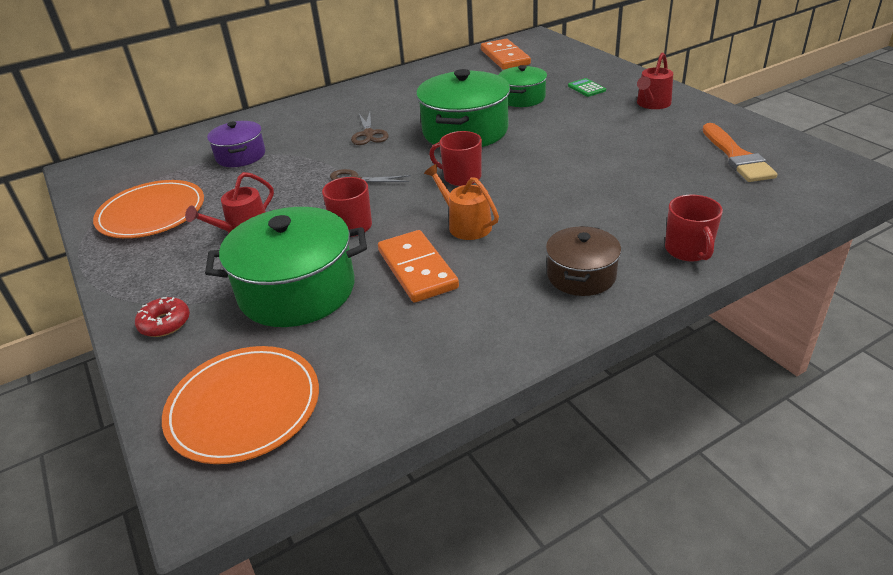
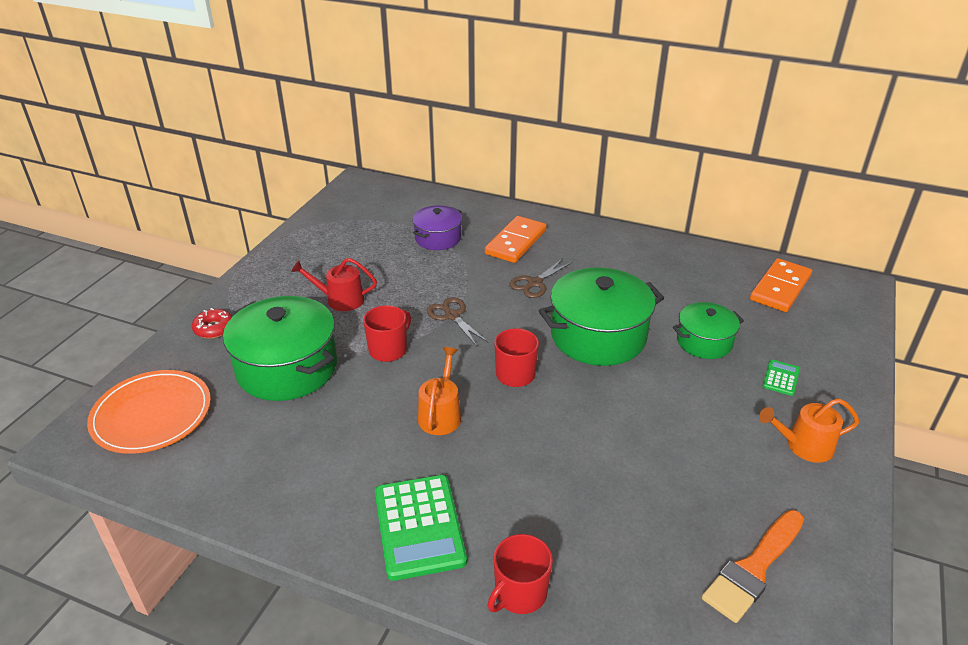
camera: 50 degrees right, 0 degrees up
orange plate [93,180,204,238] -> none
orange domino [378,230,459,302] -> orange domino moved to [485,216,546,263]
brown pot [546,226,621,296] -> green calculator [375,475,467,581]
red watering can [637,52,673,109] -> orange watering can [759,398,859,463]

